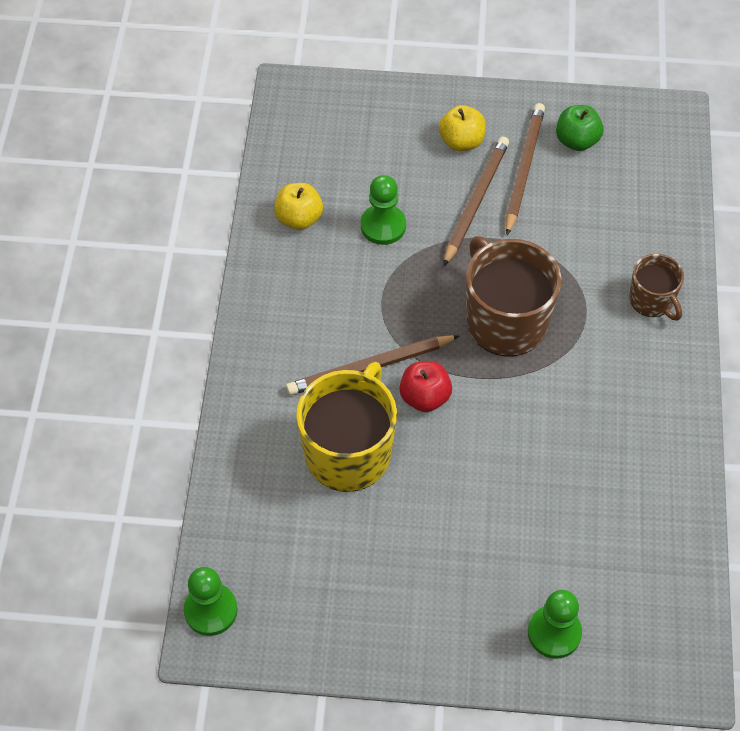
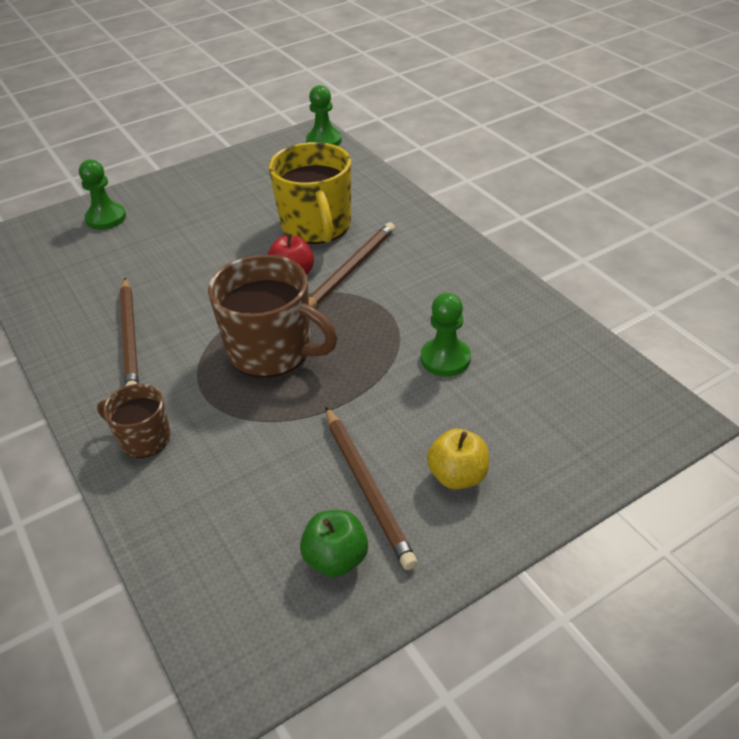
camera: 145 degrees right, 15 degrees down
yellow apple [274,183,323,230] -> none
brown pencil [443,136,509,266] -> brown pencil moved to [120,278,139,386]

